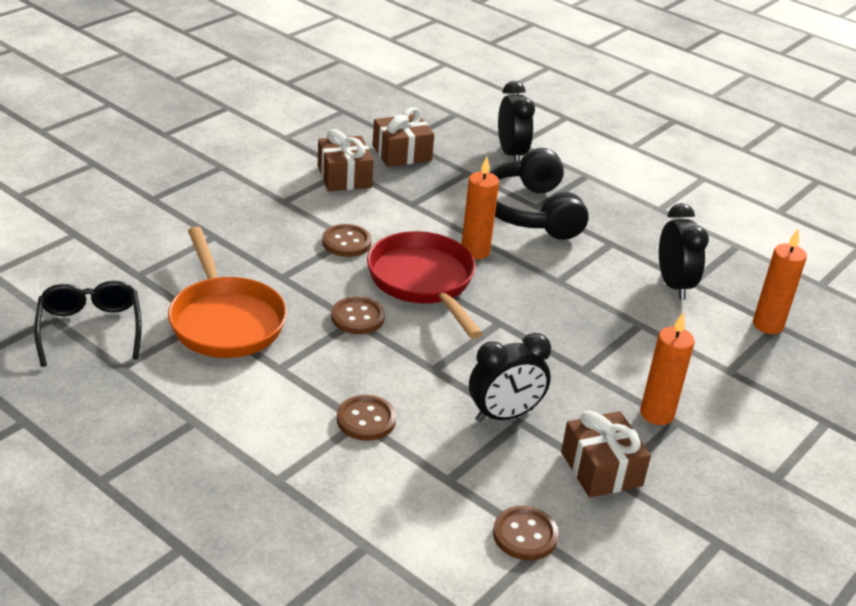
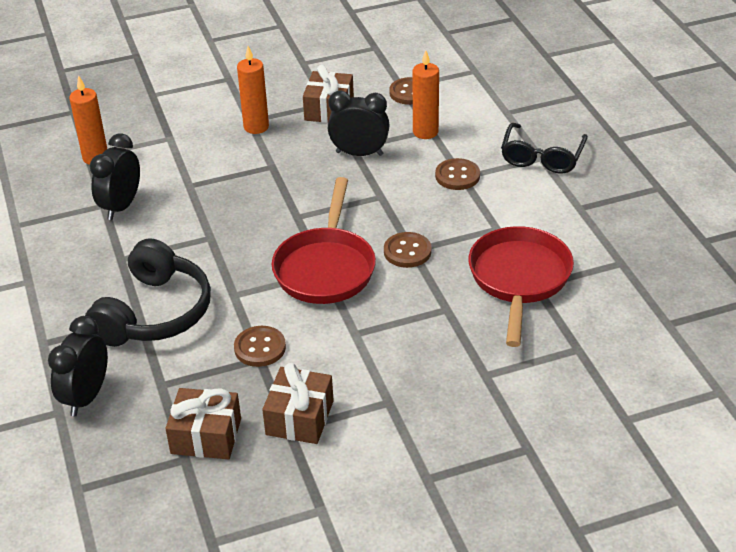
camera: 145 degrees left, 5 degrees up
black glasses [34,281,142,367] -> black glasses moved to [501,123,588,174]
orange pan [168,227,287,358] -> red pan [469,226,574,347]
brown button [322,224,372,257] -> brown button moved to [234,326,286,367]
orange candle [462,157,499,259] -> orange candle moved to [413,50,439,139]

